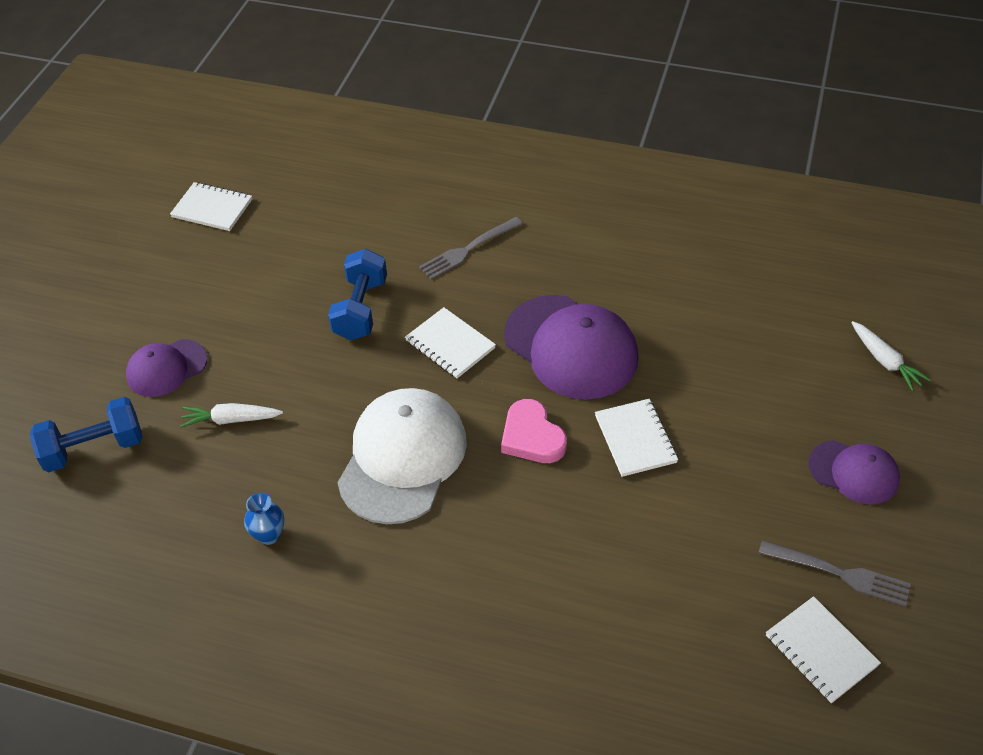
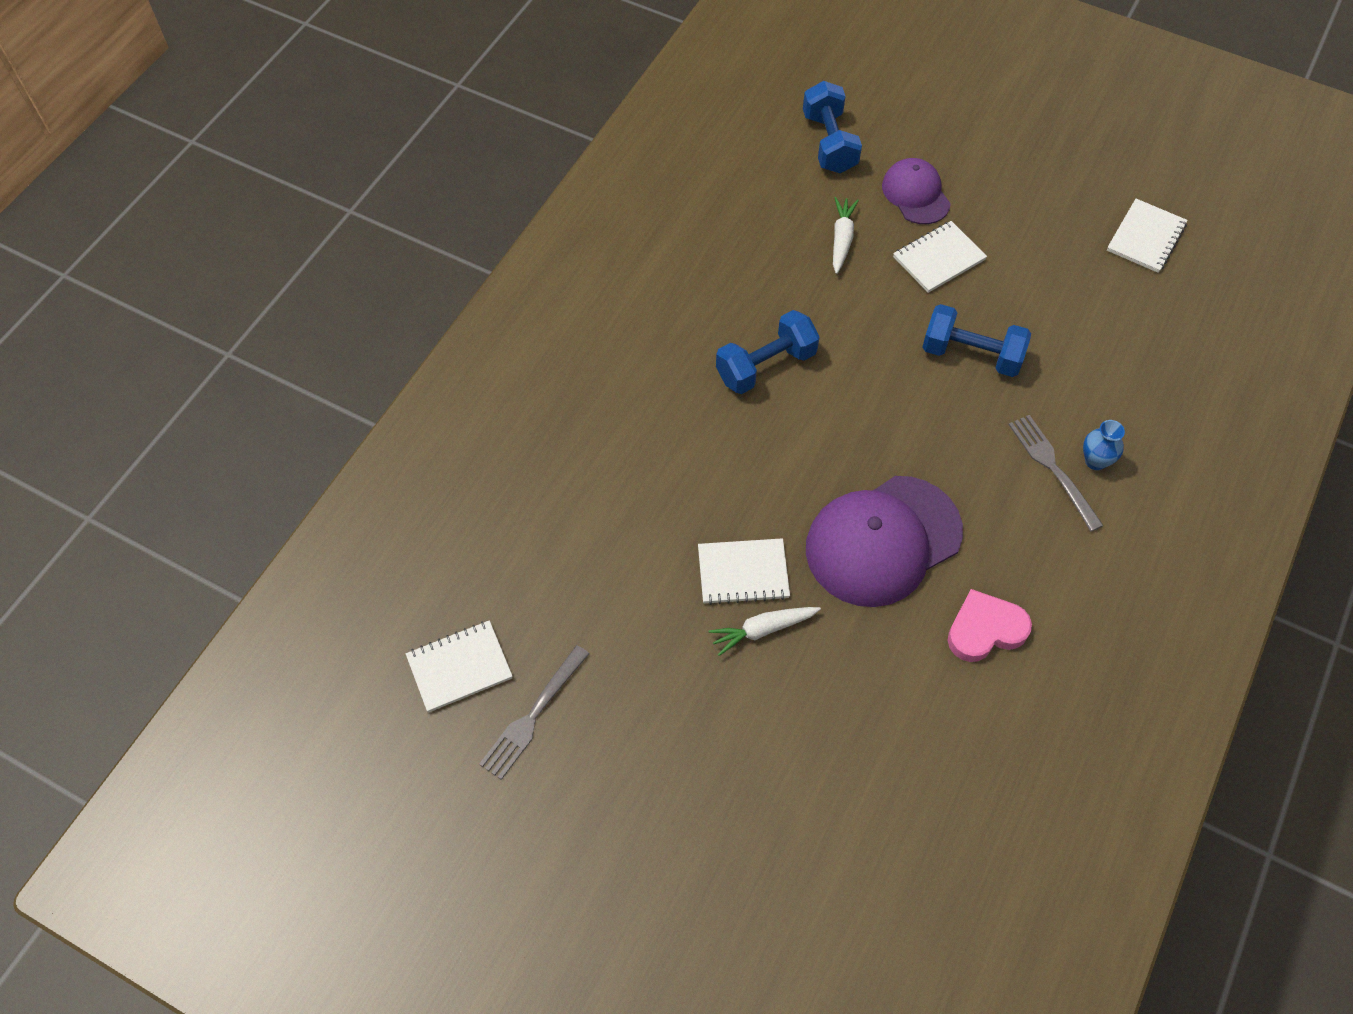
camera: 100 degrees right, 10 degrees up
blue vase [244,493,285,545] -> blue vase moved to [1083,420,1125,470]
white cap [337,388,467,524] -> blue dumbbell [716,310,820,394]
white notebook [405,307,496,378] -> white notebook moved to [893,221,987,293]
pink heart [501,399,567,463] -> pink heart moved to [948,589,1032,662]
purple cap [808,440,900,505] -> none
white carrot [851,321,931,391] -> white carrot moved to [708,607,821,656]

